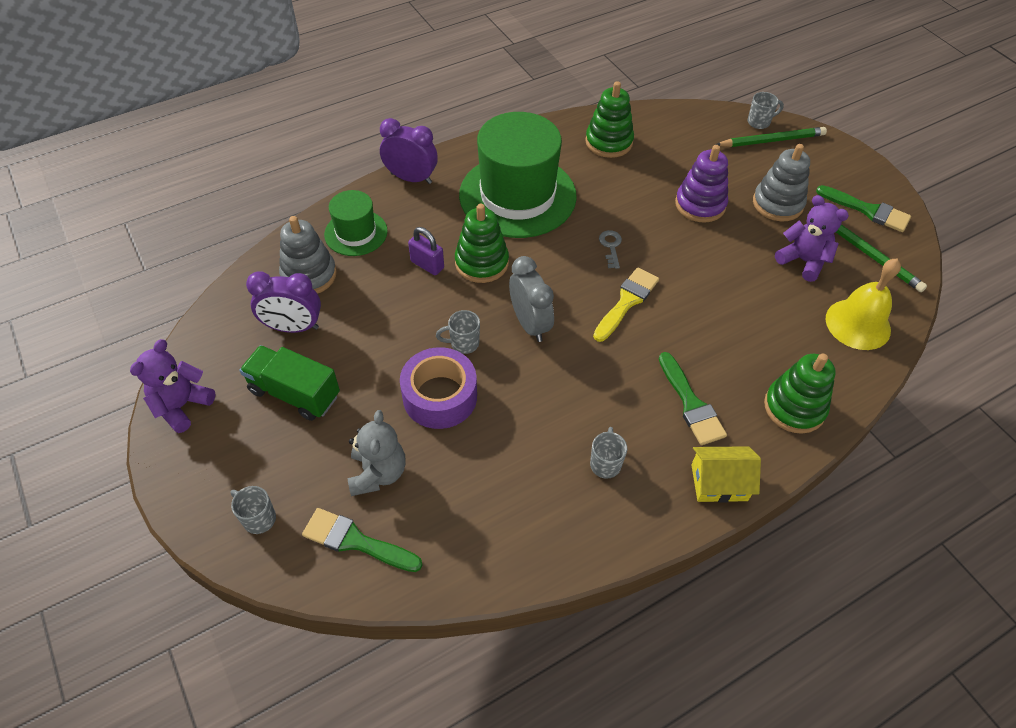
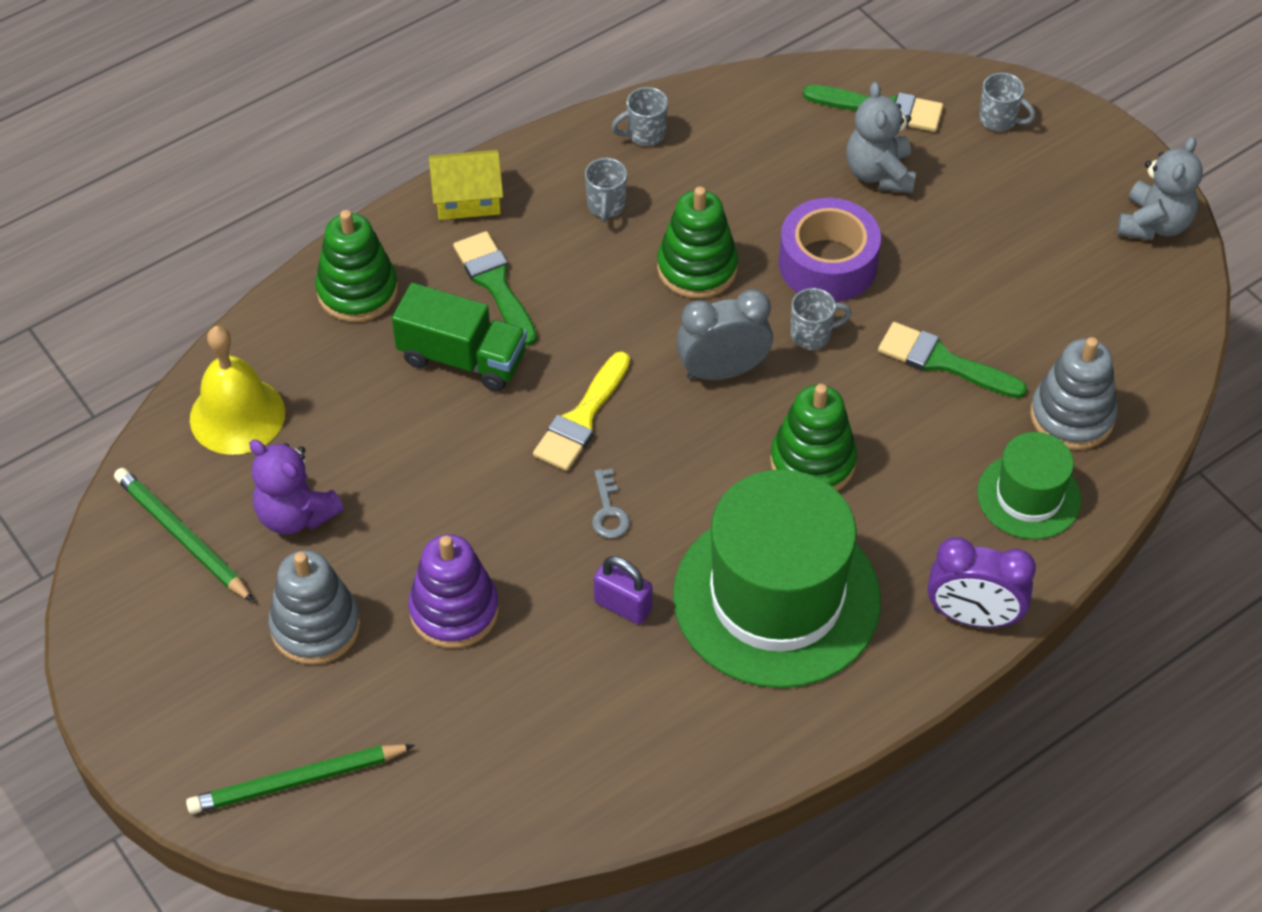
camera: 175 degrees right, 0 degrees up
purple teddy bear [130,339,216,433] -> grey teddy bear [1117,137,1203,240]
green truck [240,345,340,421] -> green truck moved to [392,283,527,392]
purple clock [246,271,321,333] -> none
purple padlock [408,227,444,275] -> purple padlock moved to [594,556,653,625]
grey clock [509,256,554,342] -> grey clock turned 105 degrees clockwise [676,289,773,380]
green stacking toy [585,81,634,158] -> green stacking toy moved to [657,186,738,299]
grey mug [747,92,784,129] -> grey mug moved to [611,87,668,146]
green brush [816,185,911,232] -> green brush moved to [878,322,1027,398]

